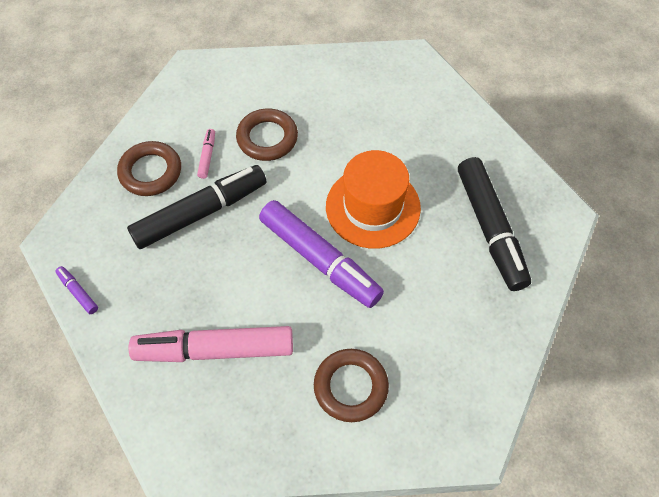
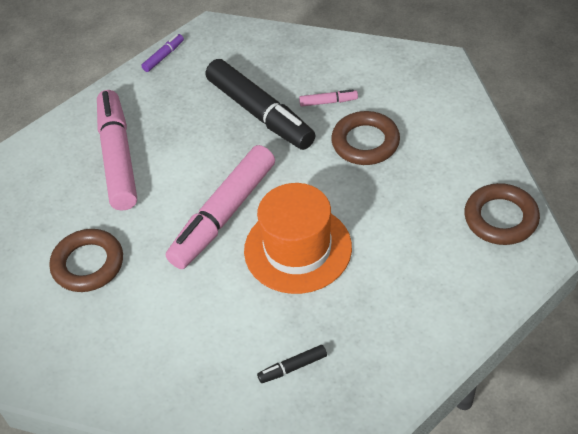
camera: 85 degrees right, 10 degrees down
brown ring [117,141,181,196] -> brown ring moved to [464,183,540,245]
purple marker [259,200,384,308] -> pink marker [166,145,275,269]
black marker [458,157,531,291] -> black marker [257,345,327,383], size x0.41

